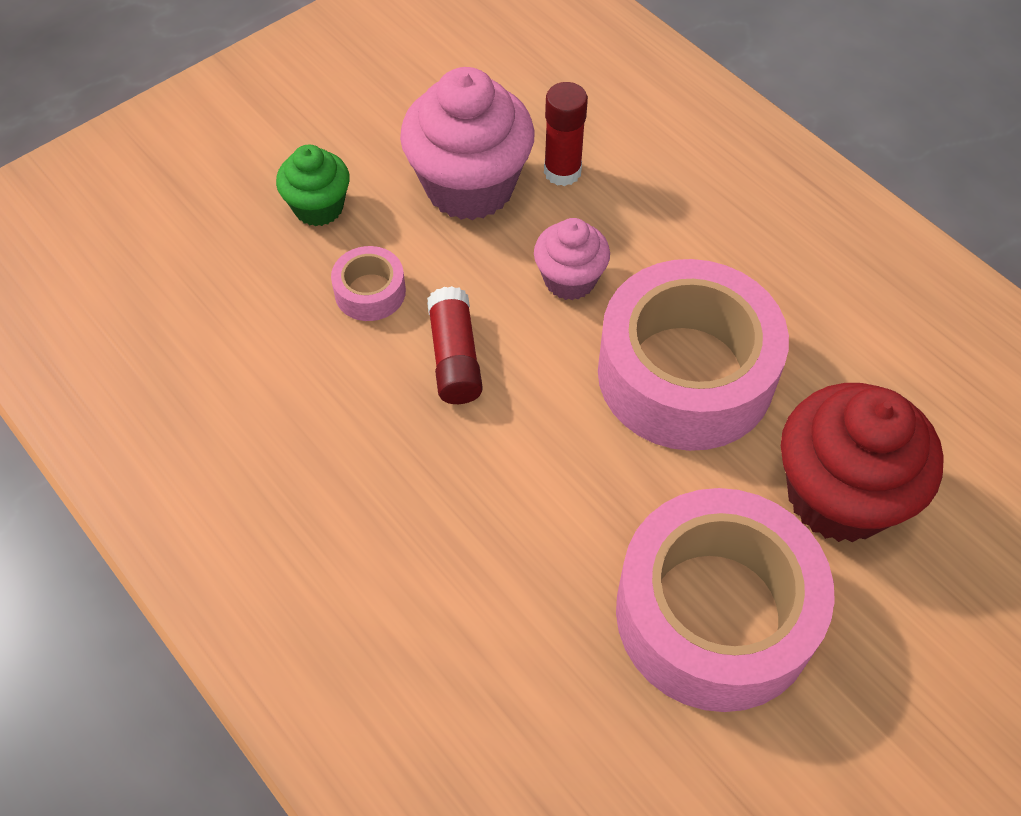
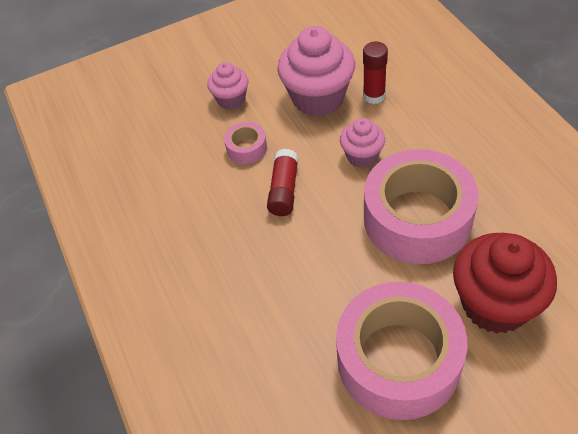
camera: 20 degrees right, 5 degrees down
green cupcake [276,144,350,226] -> pink cupcake [207,62,249,110]

